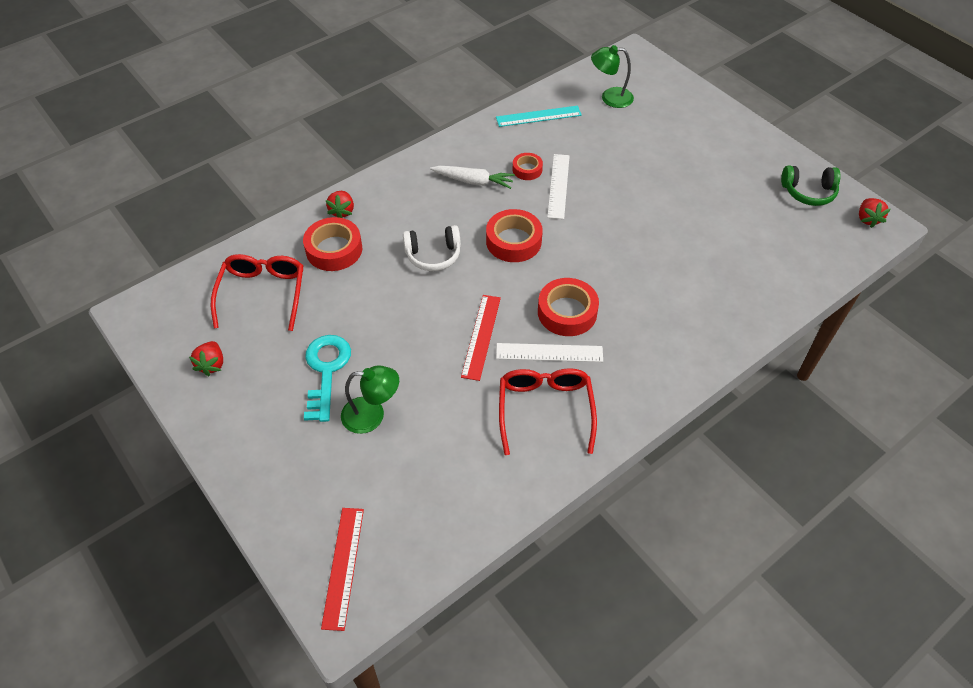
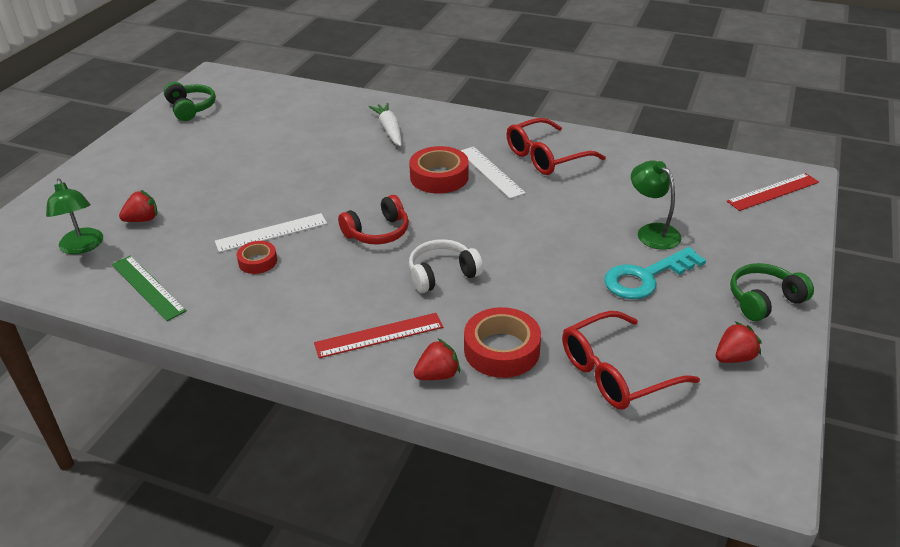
camera: 120 degrees left, 15 degrees down
white headphones [403,225,461,271] -> white headphones turned 75 degrees counterclockwise [409,239,483,293]
white carrot [430,166,515,189] -> white carrot moved to [369,103,402,147]
red ruler [461,295,501,381] -> red ruler moved to [314,313,443,358]
red tape [486,209,543,262] -> red headphones [338,195,409,244]
turquoise ruler [496,106,582,127] -> green ruler [112,255,187,321]
red strawberry [859,198,890,228] -> red strawberry moved to [119,190,157,222]
none -> green headphones [730,263,814,321]

